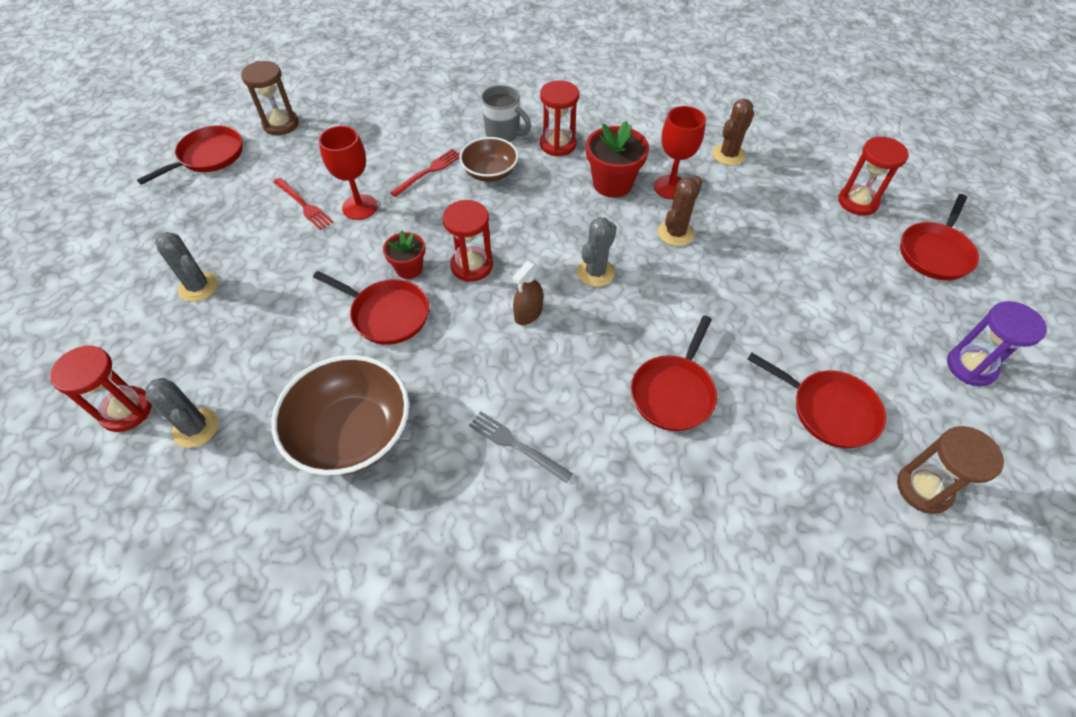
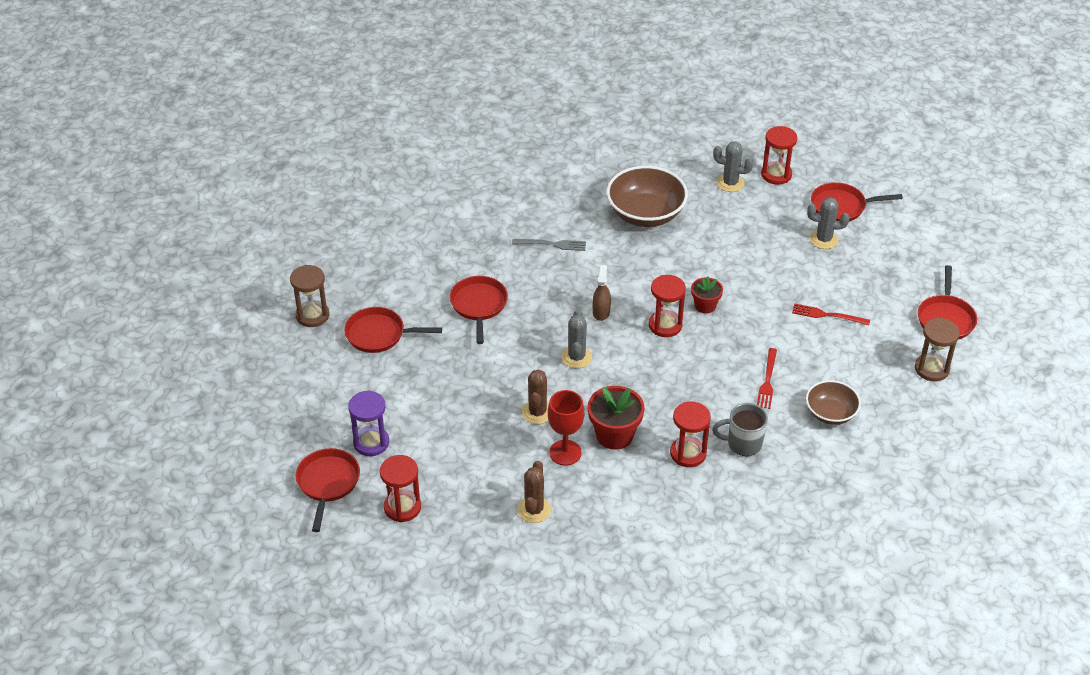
camera: 150 degrees right, 10 degrees down
red pan [313,271,429,345] -> red pan moved to [811,182,903,221]
red goblet [319,126,378,220] -> none
brown bowl [459,137,518,182] -> brown bowl moved to [806,380,861,425]
purple hourglass [947,301,1047,386] -> purple hourglass moved to [348,390,389,456]

